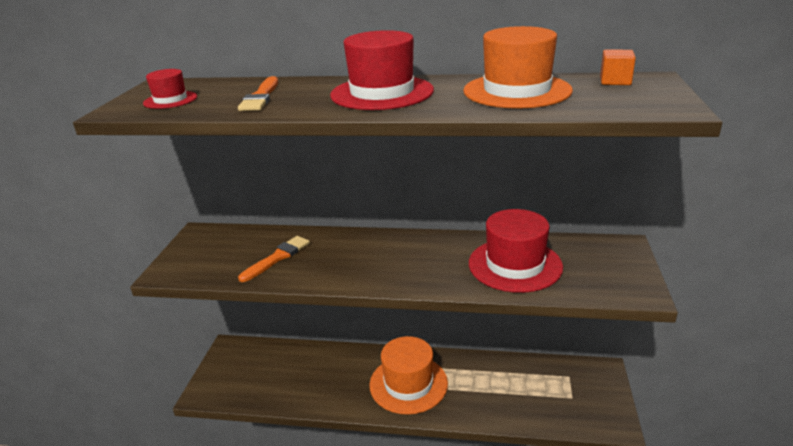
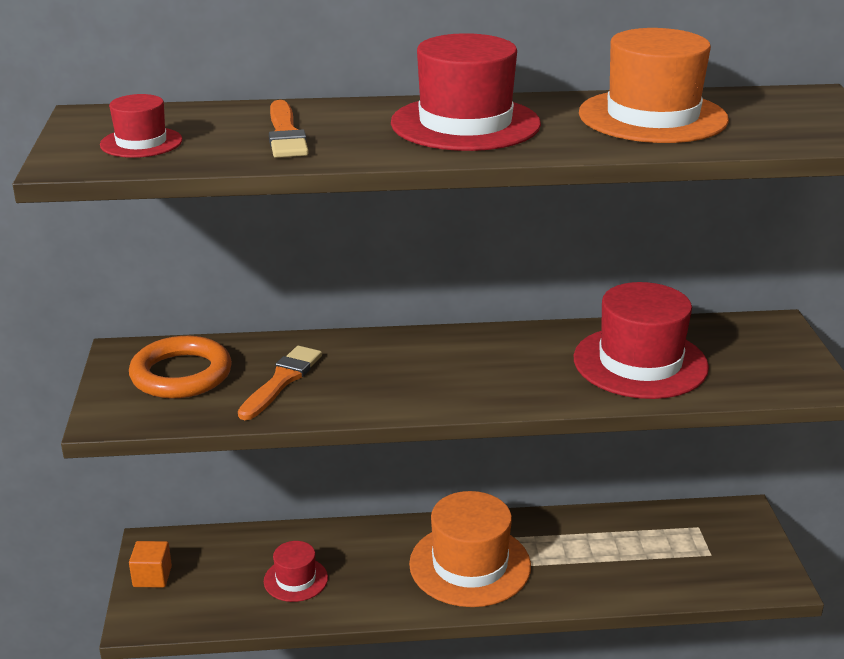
camera: 15 degrees left, 0 degrees up
orange cube [600,50,636,85] -> orange cube moved to [129,541,172,588]
none -> orange ring [129,336,232,399]
none -> red hat [264,541,328,602]

